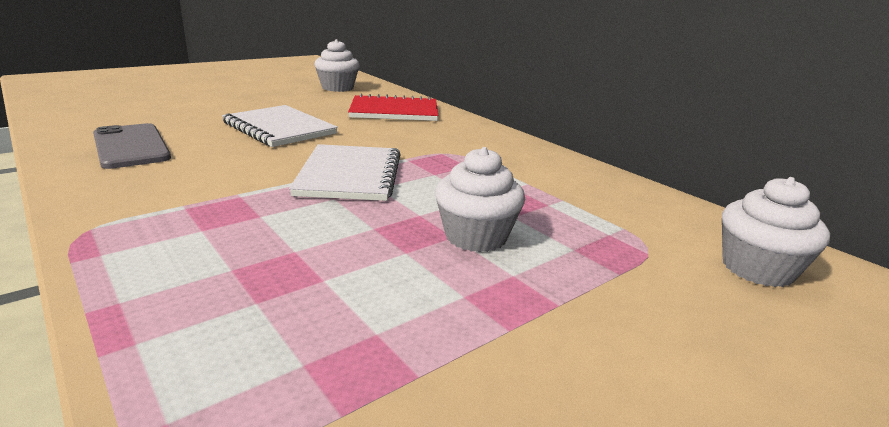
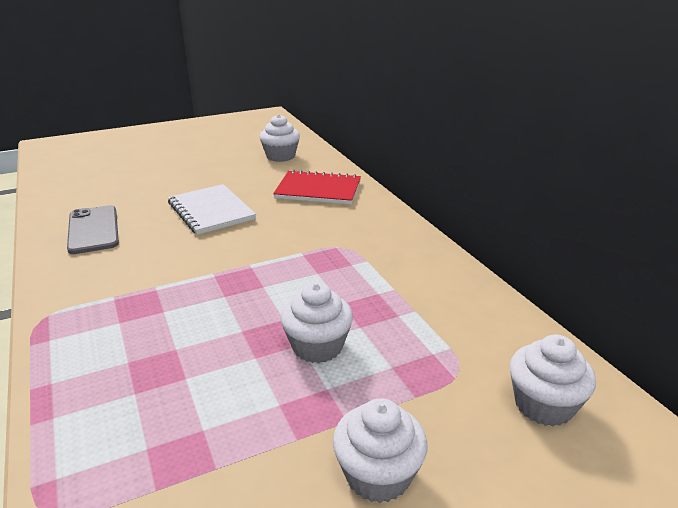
camera: 15 degrees right, 5 degrees up
white notebook [289,144,401,201] -> none
none -> white cupcake [333,398,427,503]

